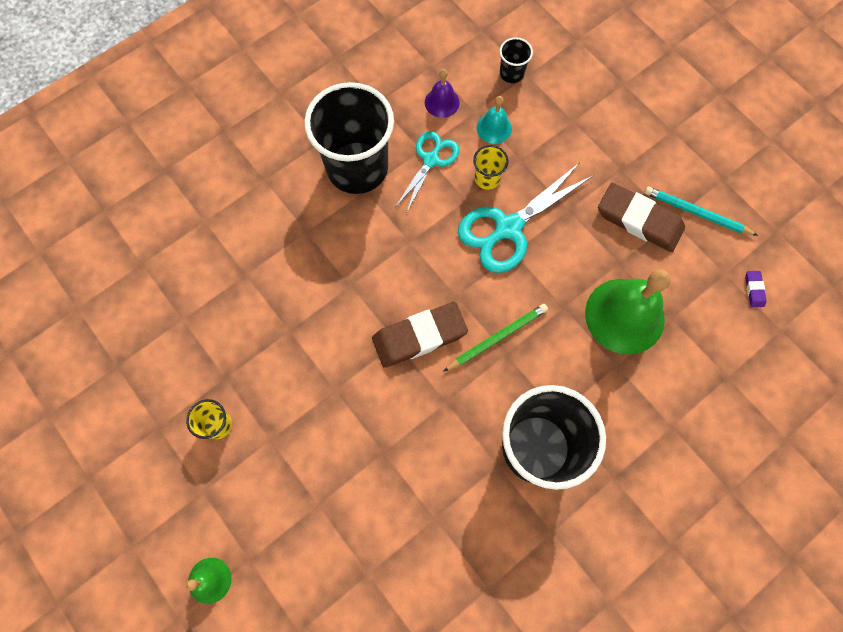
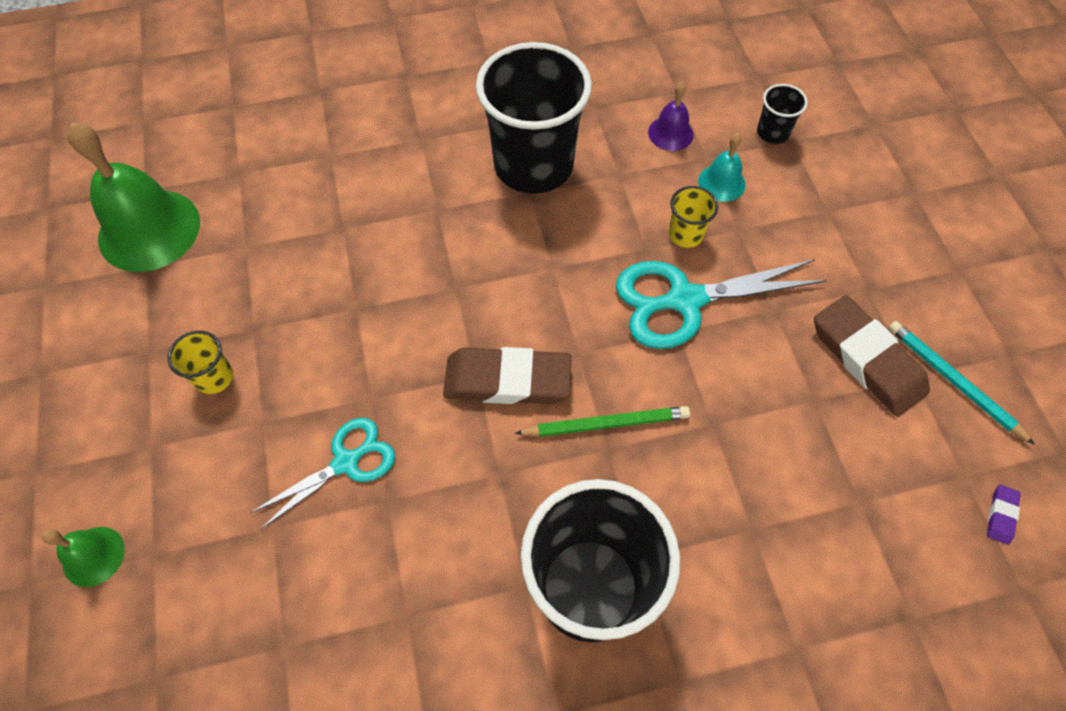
camera: 25 degrees right, 10 degrees down
turquoise scissors [395,131,459,212] -> turquoise scissors moved to [250,418,395,529]
green bell [585,270,671,354] -> green bell moved to [67,123,200,272]

